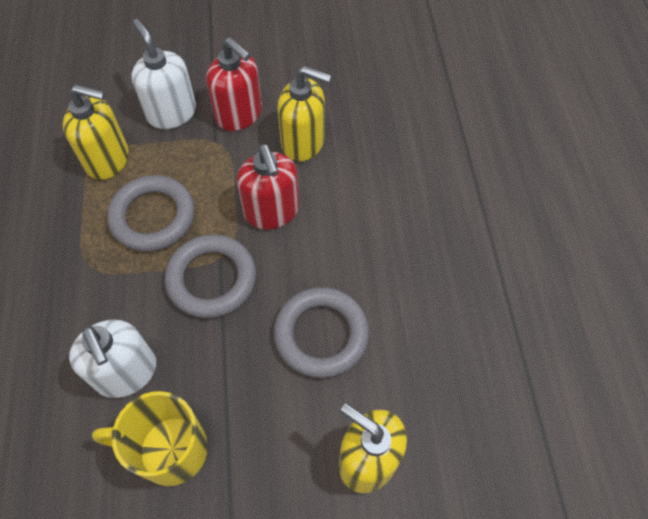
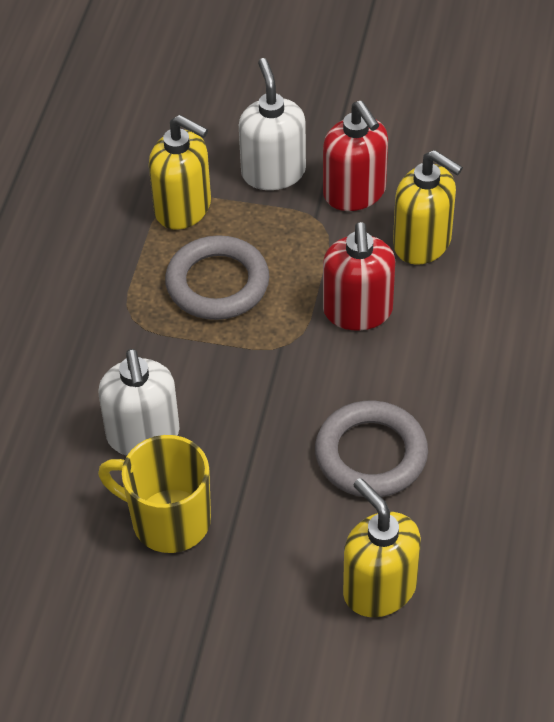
camera: 20 degrees right, 10 degrees down
grey ring [165,234,256,318] -> none

